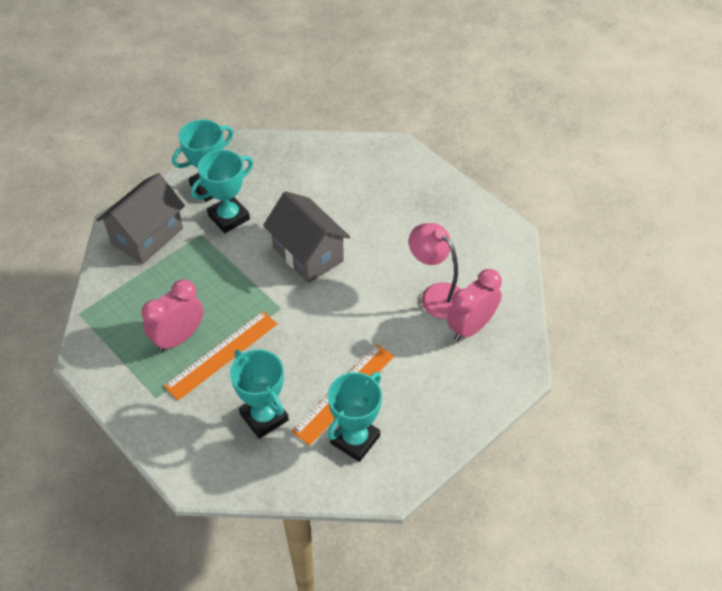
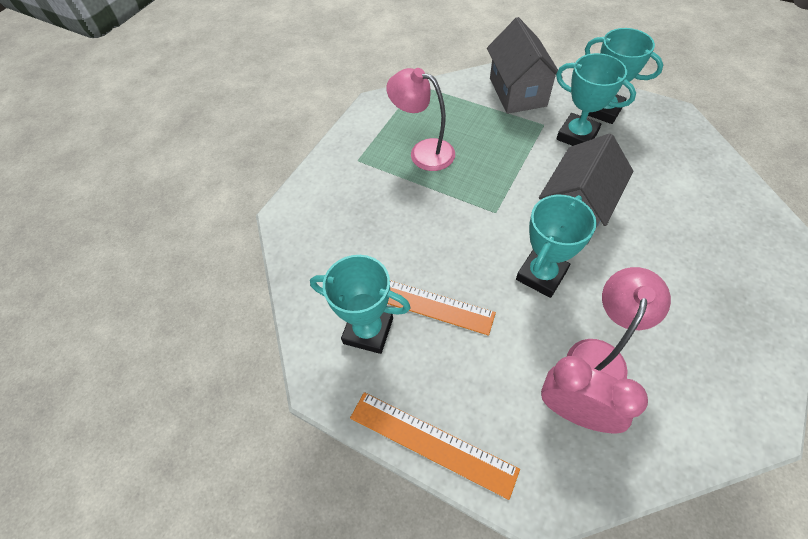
camera: 75 degrees right, 5 degrees up
grey house [97,173,185,264] -> grey house turned 60 degrees clockwise [487,17,563,114]
pink clock [141,279,204,352] -> pink lamp [386,68,455,171]
orange ruler [164,311,277,400] -> orange ruler moved to [350,392,520,500]
turquoise trophy [230,349,289,439] -> turquoise trophy moved to [516,195,597,298]

